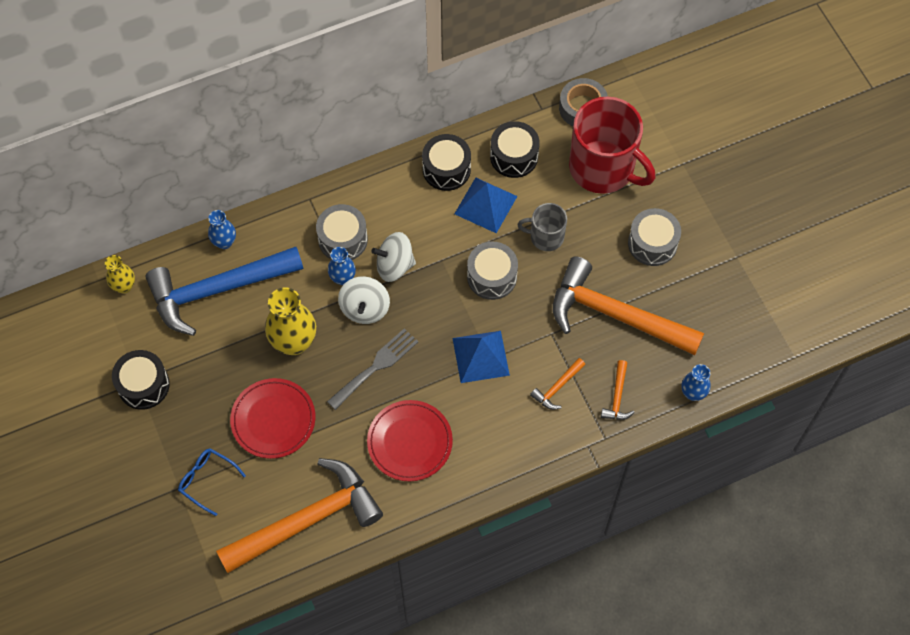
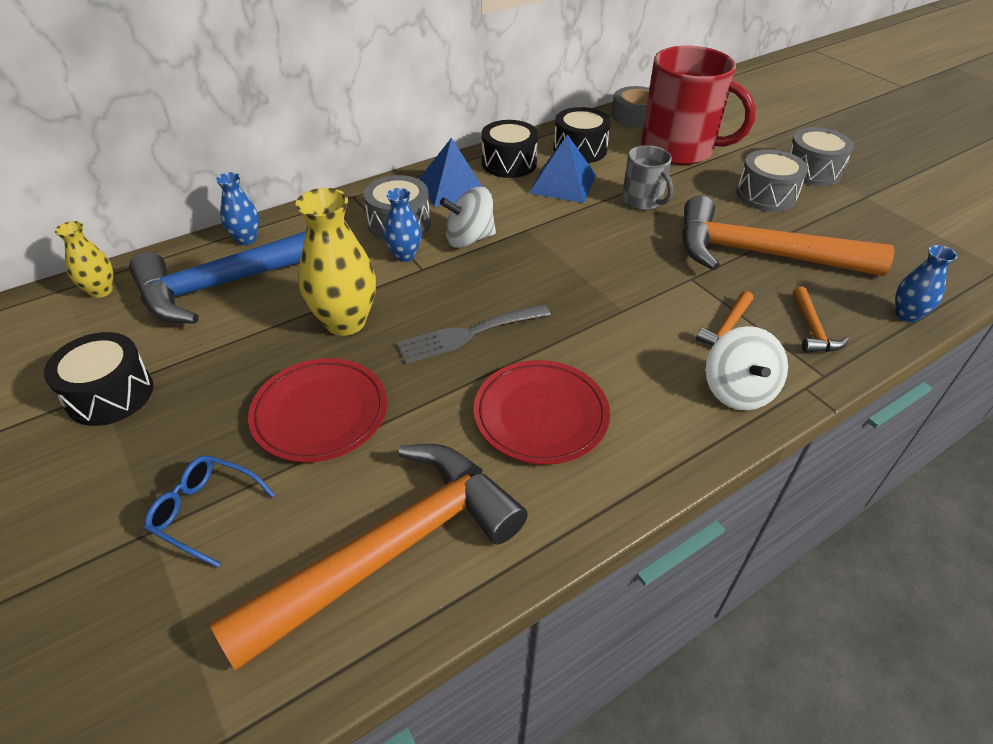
camera: 10 degrees left, 20 degrees down
grey fork [327,328,418,410] -> grey fork turned 150 degrees counterclockwise [396,304,551,364]
white spinning top [338,276,390,324] -> white spinning top moved to [706,326,788,410]
blue pyramid [452,331,510,383] -> blue pyramid moved to [419,137,482,207]
grey drum [467,242,518,300] -> grey drum moved to [788,127,854,186]
grey mug [518,203,567,251] -> grey mug turned 120 degrees counterclockwise [622,145,674,210]

